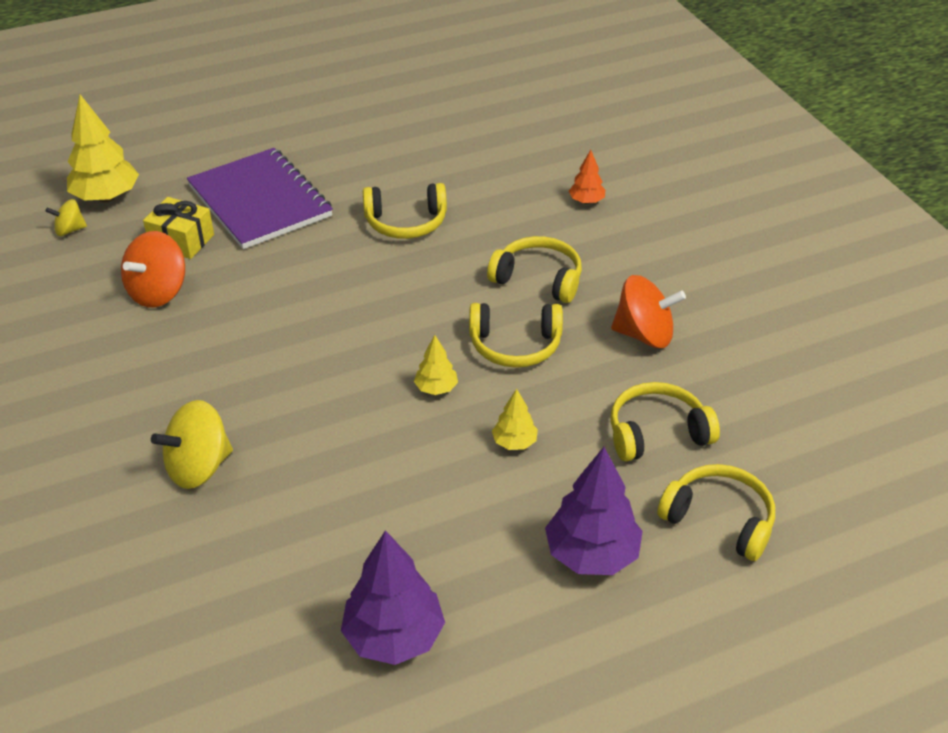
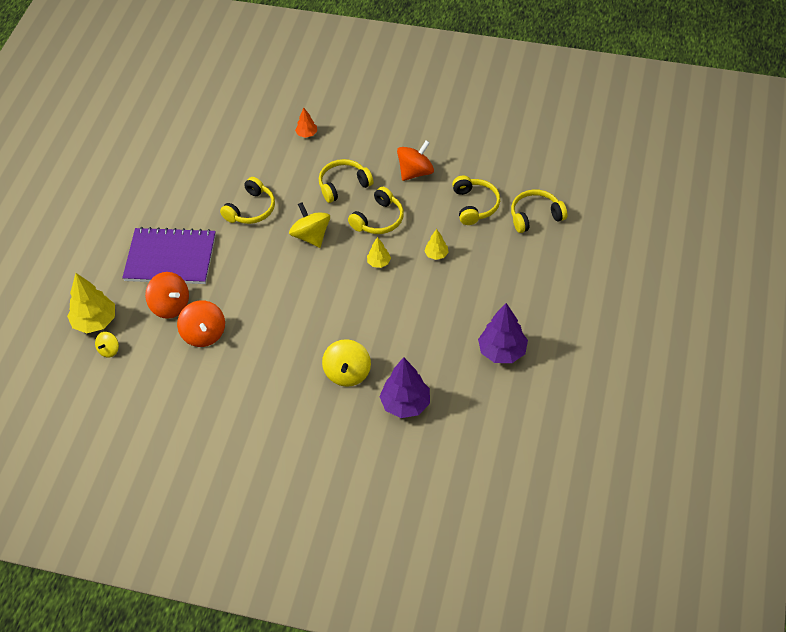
camera: 50 degrees left, 10 degrees up
yellow gift [143,197,214,259] -> orange spinning top [145,272,189,319]
purple tree [545,447,643,575] -> purple tree moved to [379,357,430,418]
yellow headphones [610,382,720,462] -> yellow headphones turned 150 degrees clockwise [452,176,500,225]
none -> yellow spinning top [289,202,330,248]

